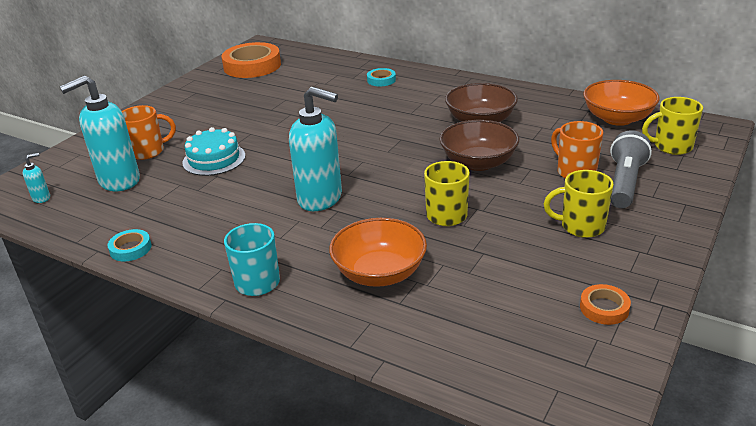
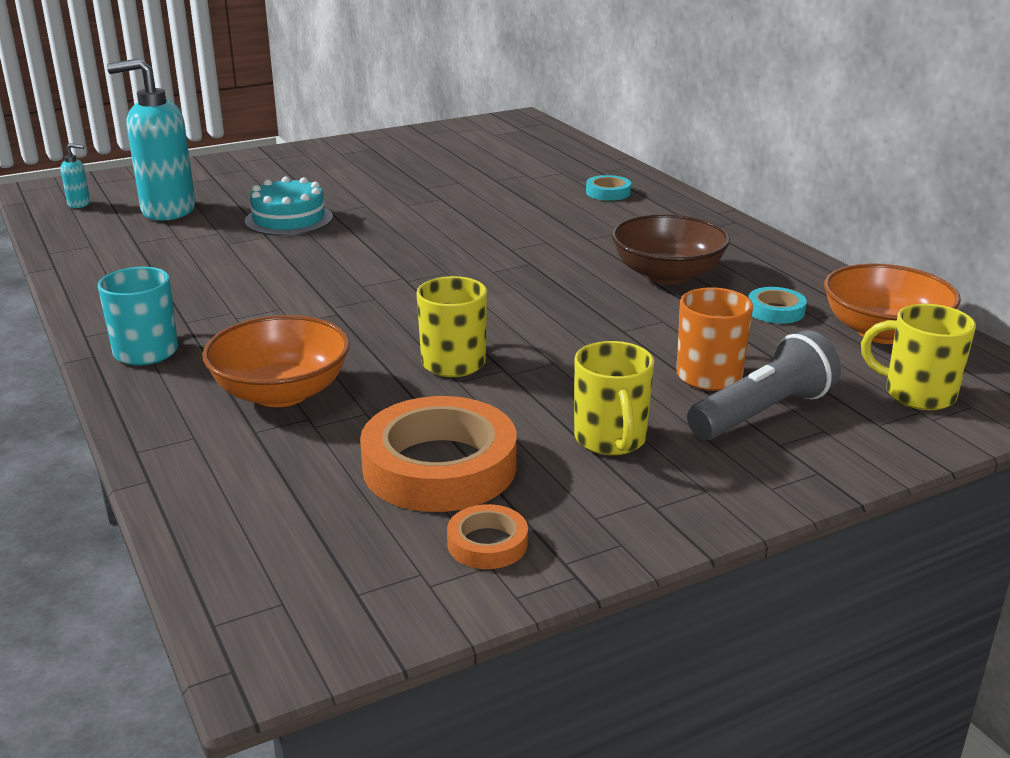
camera: 30 degrees right, 5 degrees down
turquoise tape [108,229,152,261] -> turquoise tape moved to [748,287,807,324]
orange mug [122,105,176,160] -> none
orange tape [222,42,281,78] -> orange tape moved to [360,396,517,512]
turquoise soap dispenser [289,87,342,211] -> none
brown bowl [439,120,519,171] -> none
yellow mug [544,170,614,238] -> yellow mug turned 135 degrees counterclockwise [574,341,654,455]

